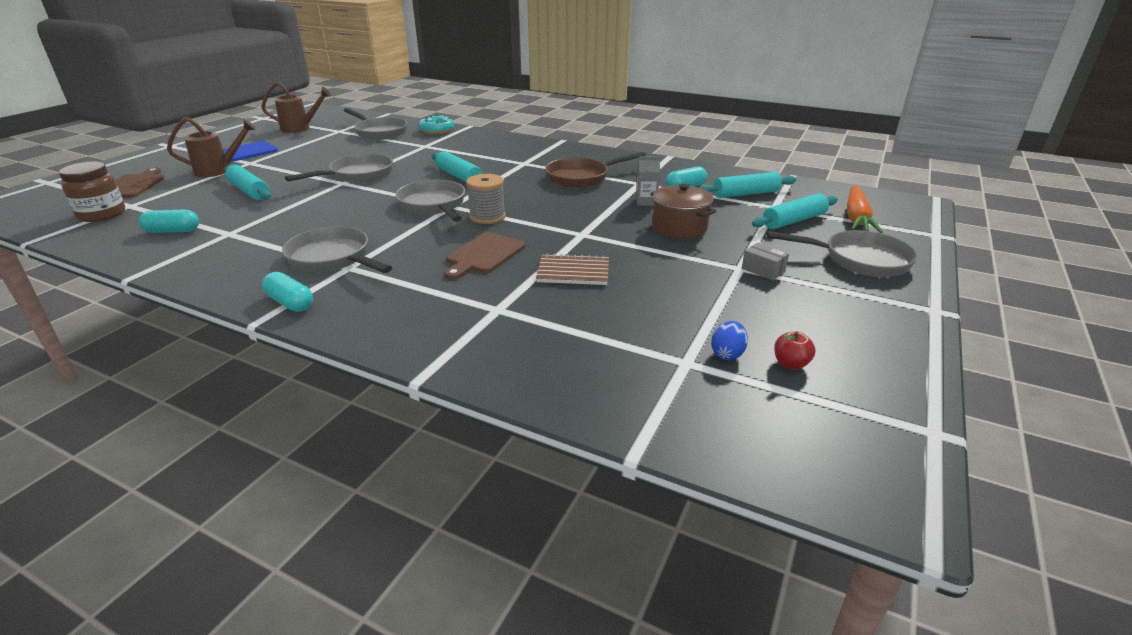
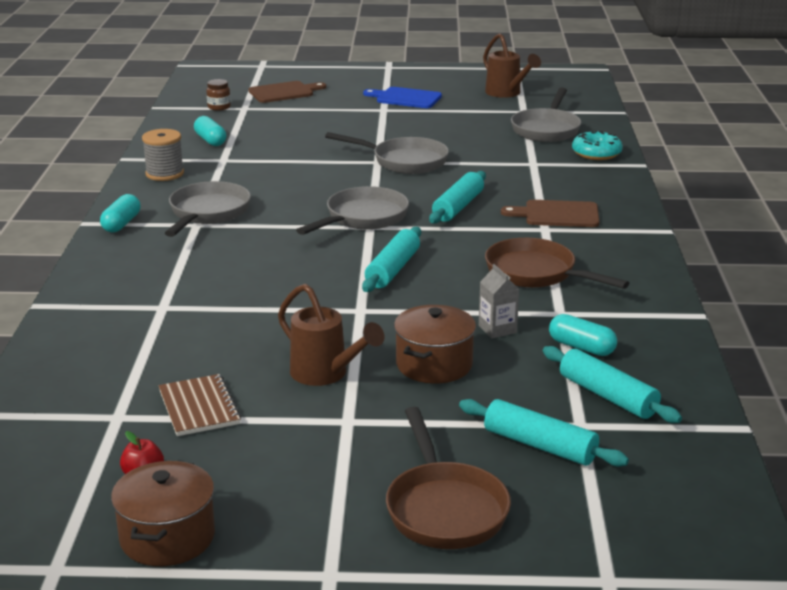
camera: 65 degrees right, 5 degrees down
brown jar [59,162,125,222] -> brown jar [206,79,231,111], size x0.58
brown watering can [167,117,256,177] -> brown watering can moved to [278,284,385,386]
turquoise rolling pin [225,165,271,200] -> turquoise rolling pin moved to [362,227,421,292]
brown cutting board [445,232,525,280] -> brown cutting board moved to [501,200,600,227]
grey spool [466,174,506,224] -> grey spool moved to [142,129,184,181]
brown notebook [536,253,609,285] -> brown notebook moved to [158,374,241,436]
blue egg [711,321,748,360] -> none
grey box [742,243,789,280] -> none
grey pan [767,230,918,277] -> brown pan [386,407,511,549]
orange carrot [847,185,883,233] -> none
none -> brown pot [111,461,215,566]

